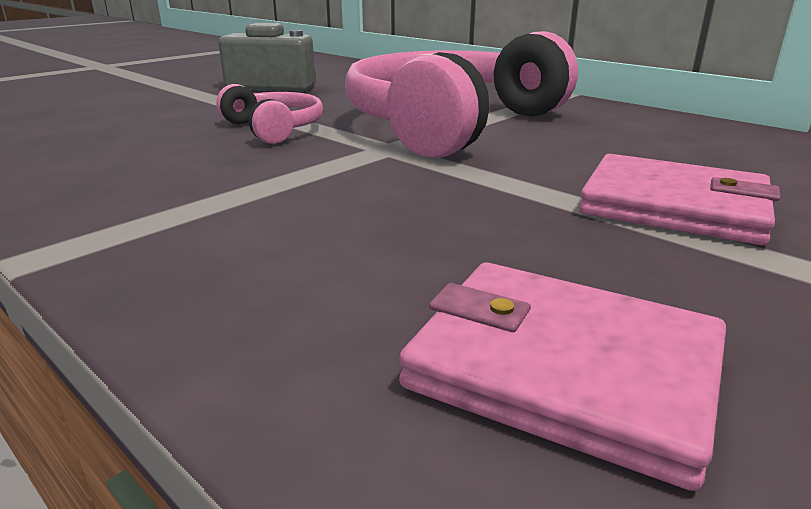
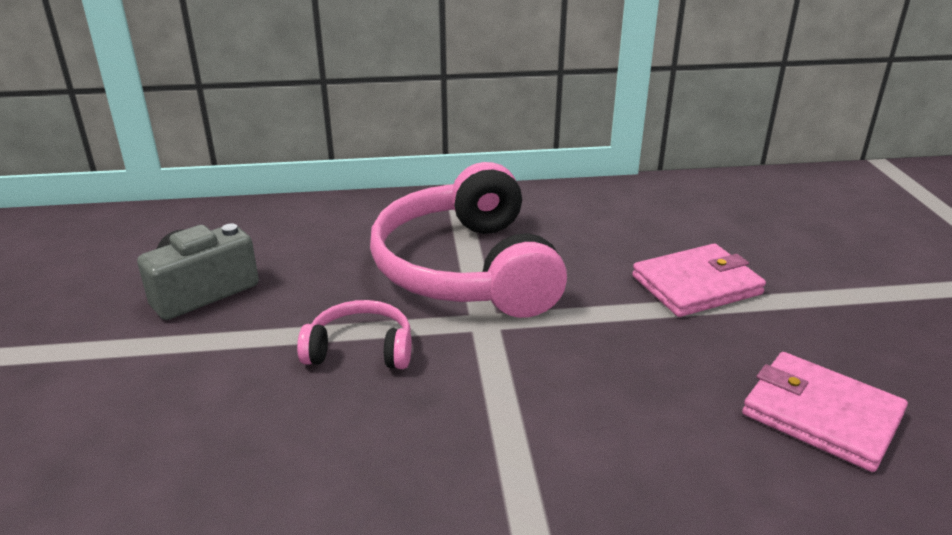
camera: 50 degrees left, 5 degrees up
pink wallet [399,262,726,491] -> pink wallet turned 60 degrees clockwise [742,352,908,472]

